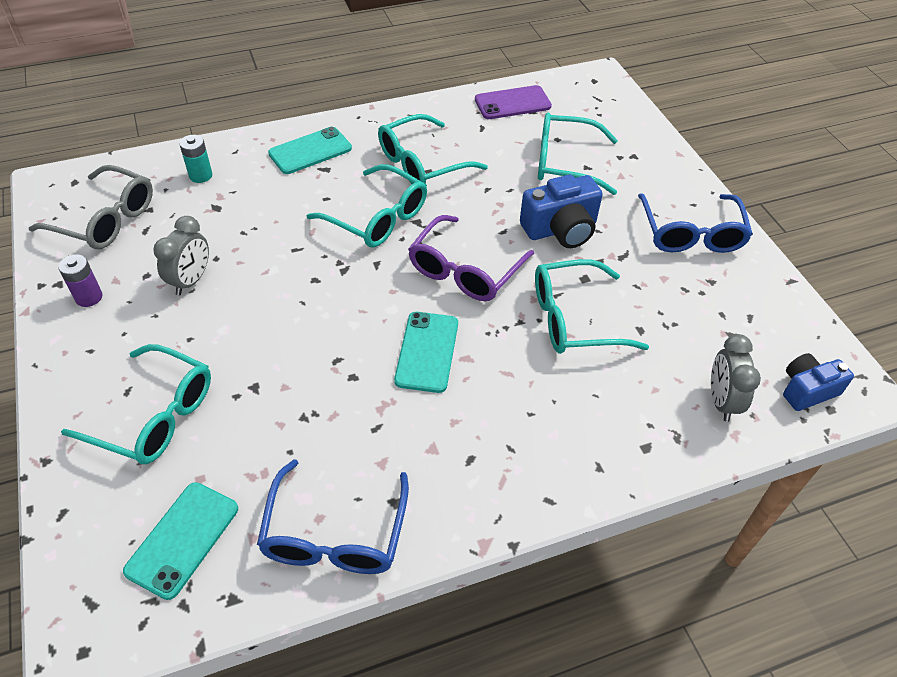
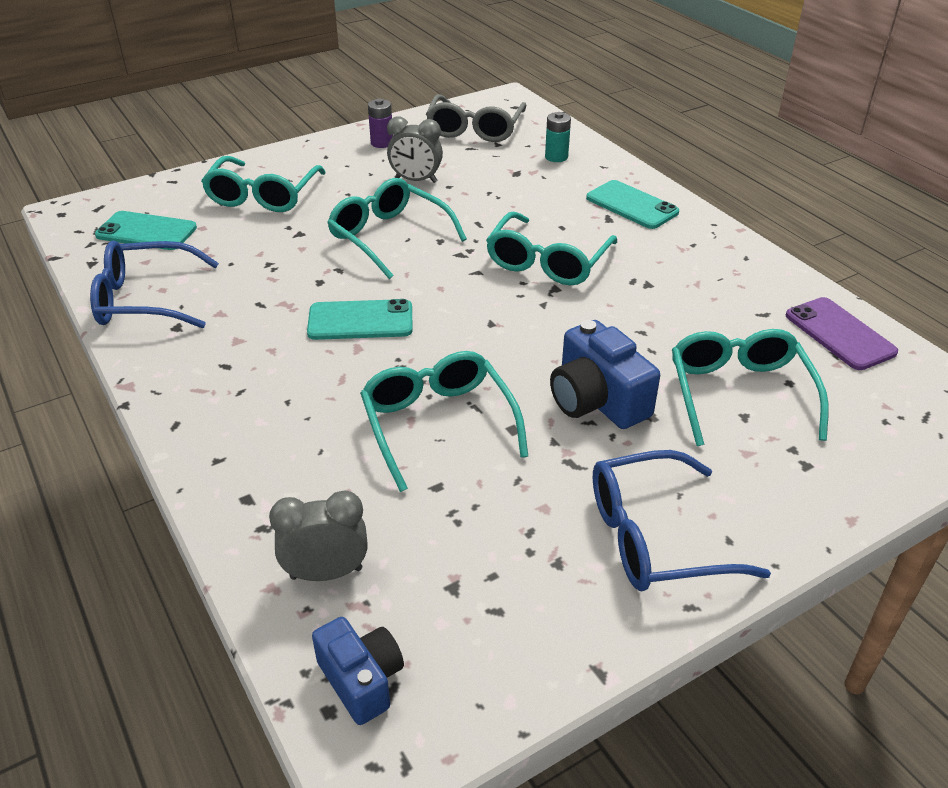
camera: 80 degrees right, 10 degrees down
turquoise glasses [378,114,488,184] -> turquoise glasses moved to [327,178,467,279]
purple glasses [408,215,534,301] -> none

